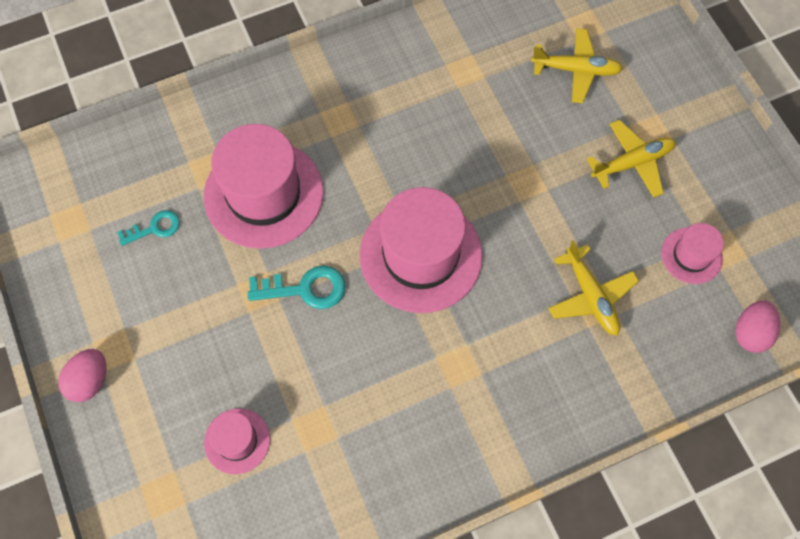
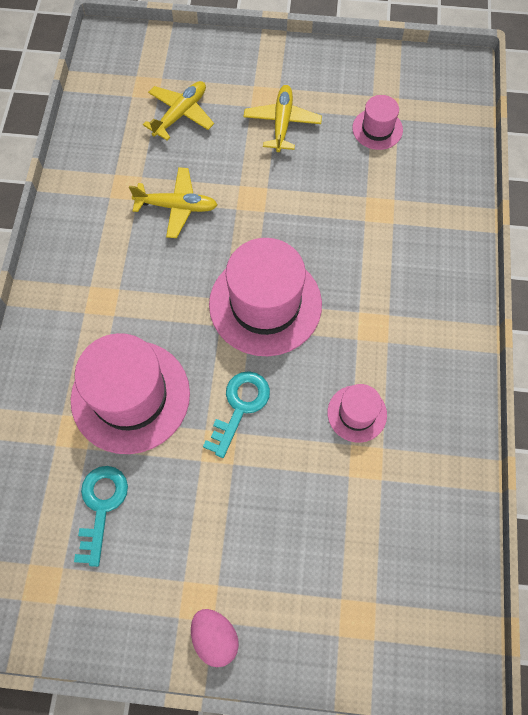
camera: 60 degrees left, 0 degrees up
turquoise key [117,210,180,246] -> turquoise key [74,466,128,567], size x1.52
pink hat [204,408,270,474] -> pink hat moved to [327,384,387,443]
yellow plane [548,240,639,336] -> yellow plane moved to [129,167,217,238]
pink egg [735,300,781,353] -> none

